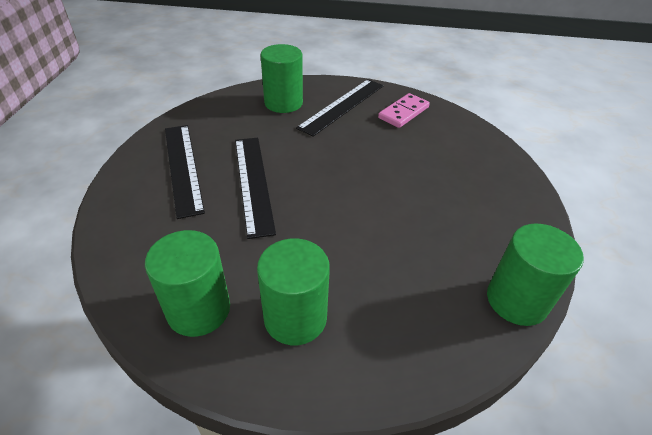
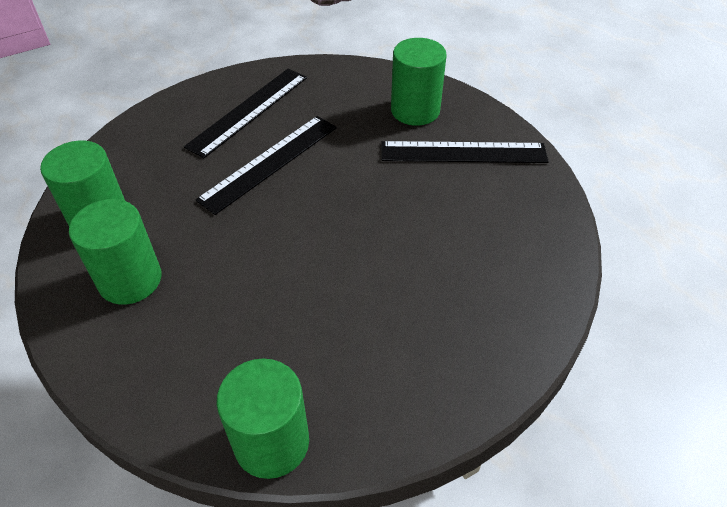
camera: 55 degrees right, 5 degrees up
pink domino [378,93,430,128] -> none

